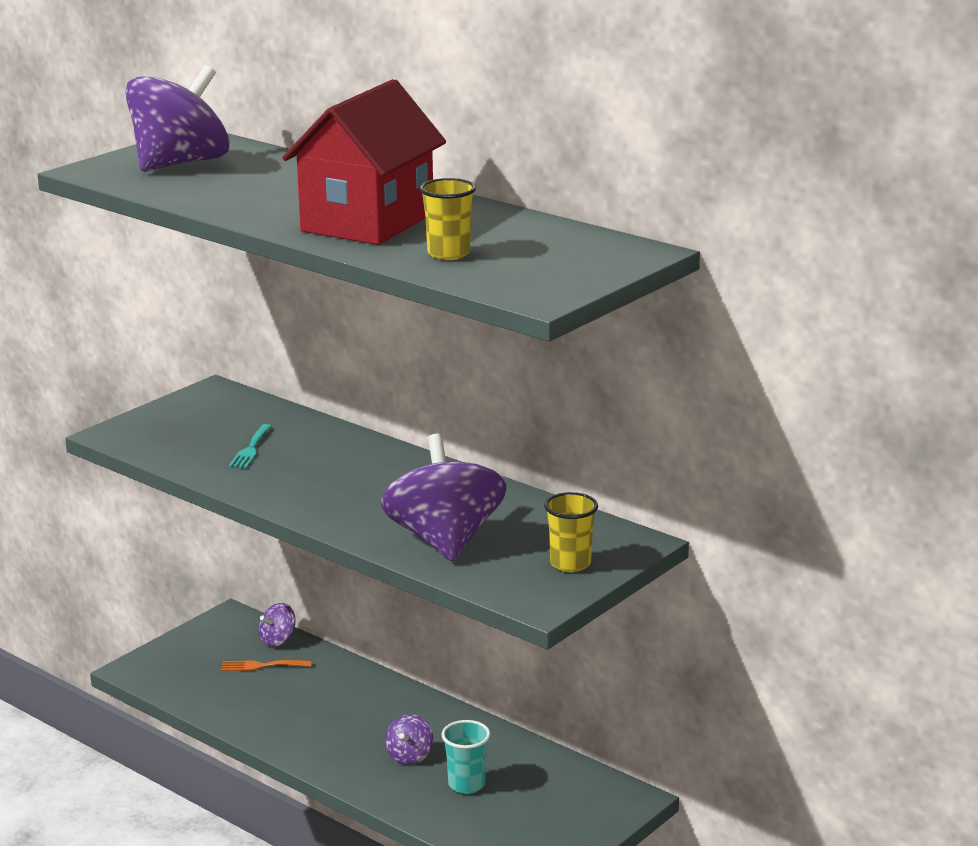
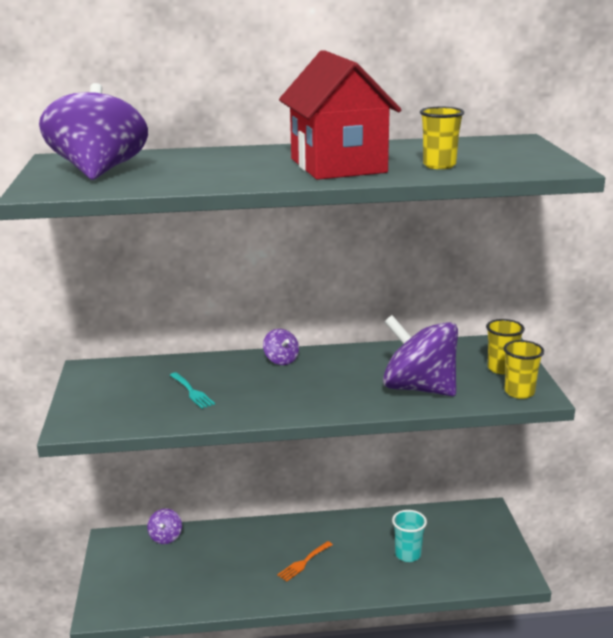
camera: 45 degrees left, 0 degrees up
orange fork [221,660,312,671] -> orange fork moved to [277,541,333,582]
purple spinning top [385,714,433,765] -> purple spinning top moved to [263,329,299,365]
none -> yellow cup [503,340,544,399]

